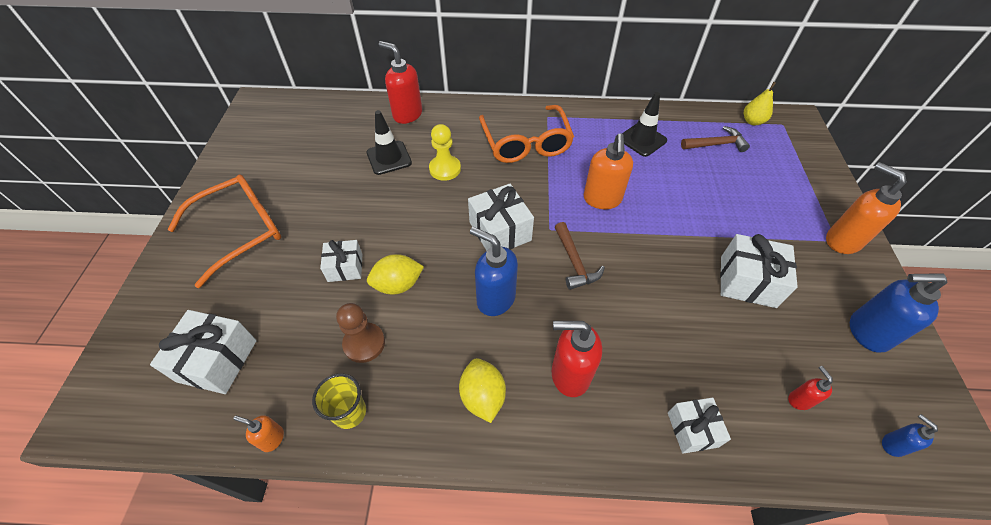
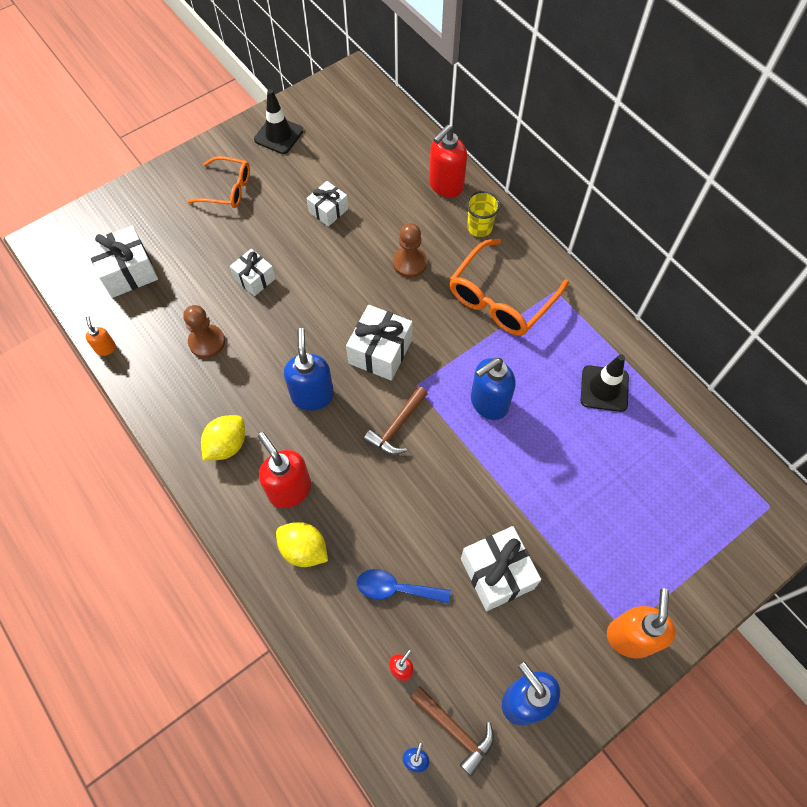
camera: 50 degrees right, 10 degrees up
orange glasses [168,175,281,288] -> orange glasses [187,156,250,208], size x0.63
yellow cup [312,373,366,429] -> yellow cup moved to [466,191,500,237]
black traffic cone [366,110,412,175] -> black traffic cone moved to [254,89,303,154]
yellow lemon [367,254,424,295] -> yellow lemon moved to [276,522,328,567]
red soap dispenser [379,41,422,124] -> red soap dispenser turned 135 degrees counterclockwise [429,124,467,197]
yellow pawn [429,124,461,181] -> brown pawn [393,223,427,278]
orange soap dispenser [584,133,633,209] -> blue soap dispenser [471,358,516,420]
white gift [668,397,731,454] -> white gift moved to [306,181,348,227]
brown hammer [681,126,750,152] -> brown hammer moved to [410,686,494,776]
yellow pear [744,82,776,125] -> none
none -> blue spoon [357,569,451,603]

